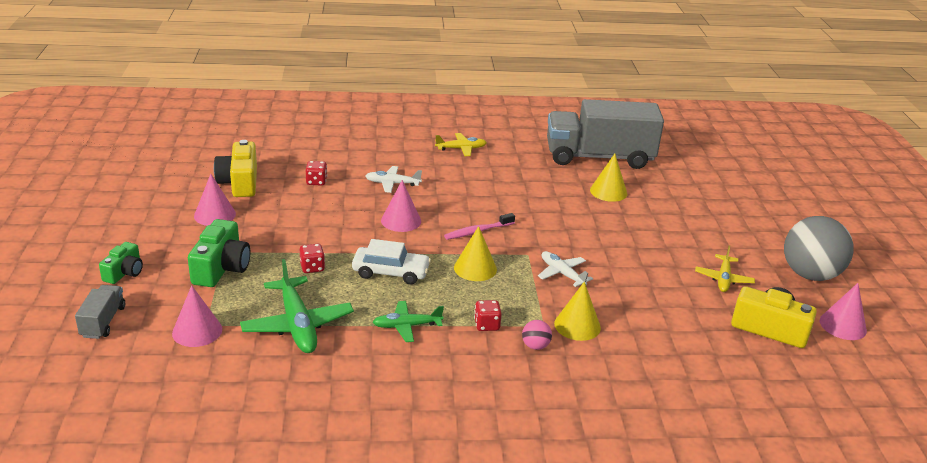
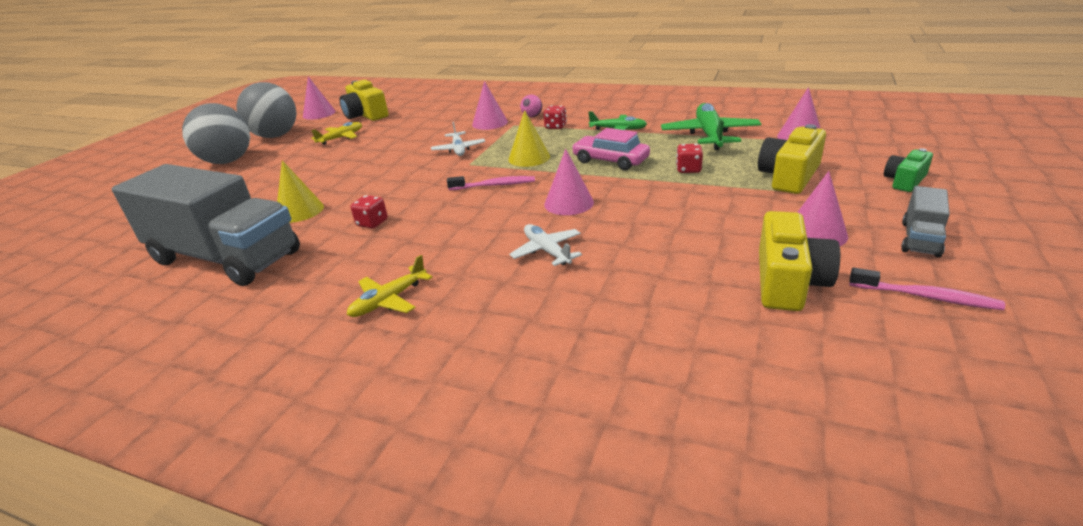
camera: 150 degrees left, 0 degrees up
grey truck [75,285,125,339] -> grey truck moved to [901,186,950,258]
green camera [188,219,250,287] -> yellow camera [758,124,826,194]
red dice [306,161,327,186] -> red dice moved to [351,195,388,229]
white car [352,239,431,284] -> pink car [572,128,650,170]
white plane [365,166,422,193] -> white plane turned 150 degrees counterclockwise [509,224,582,266]
yellow plane [435,133,487,156] -> yellow plane turned 60 degrees counterclockwise [347,255,433,317]
yellow cone [554,282,601,341] -> pink cone [472,81,508,130]
none -> grey ball [182,103,250,164]
none -> pink toothbrush [849,268,1005,310]

